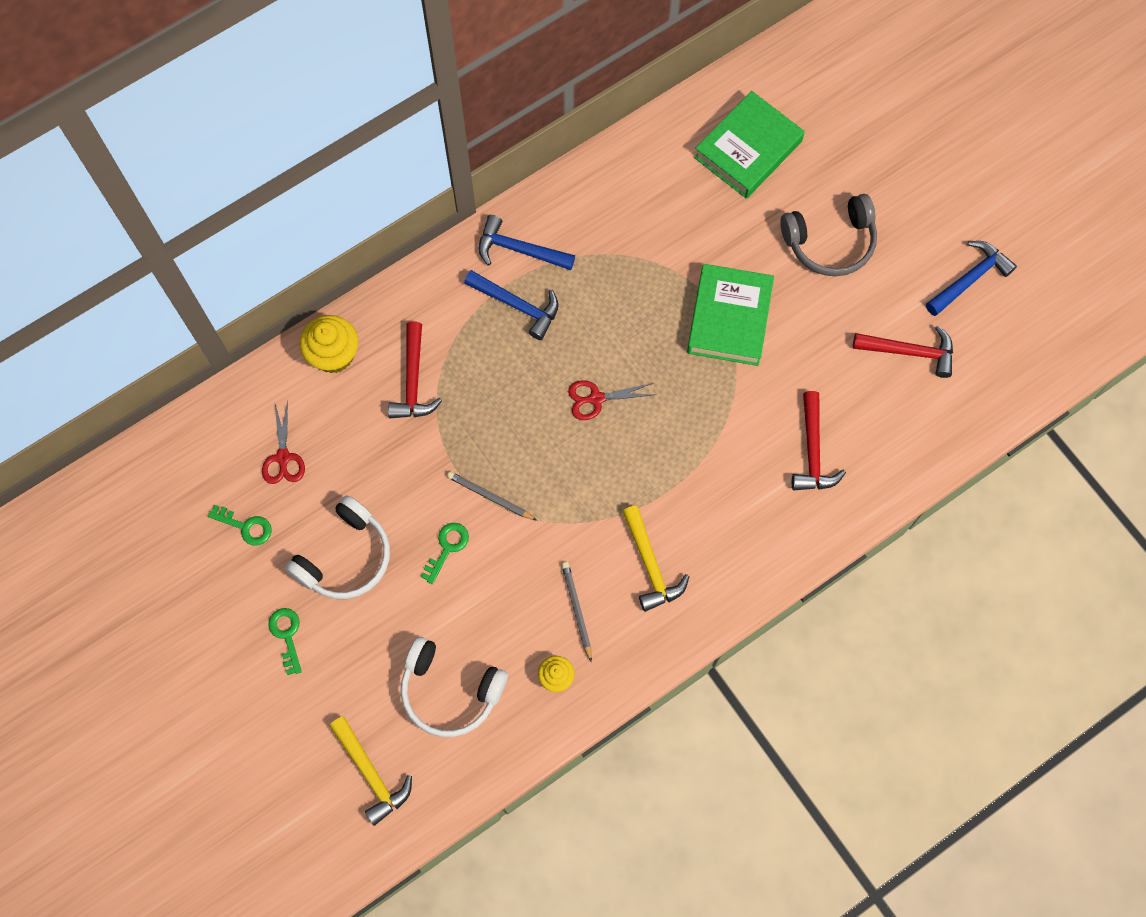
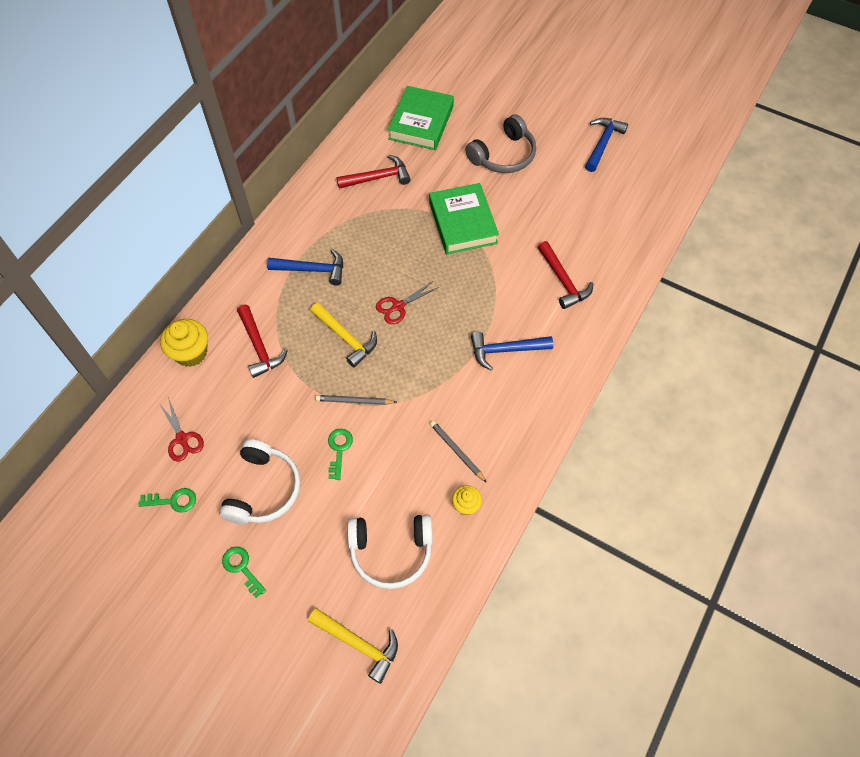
camera: 25 degrees left, 10 degrees down
blue hammer [479,215,575,270] -> blue hammer moved to [471,332,553,370]
yellow hammer [622,505,690,612] -> yellow hammer moved to [310,302,377,367]
red hammer [853,326,953,378] -> red hammer moved to [336,155,411,189]

